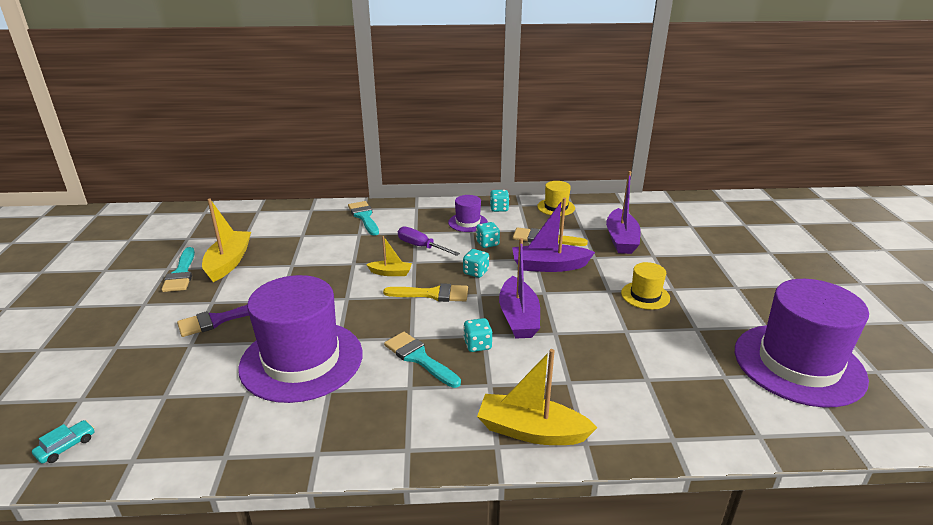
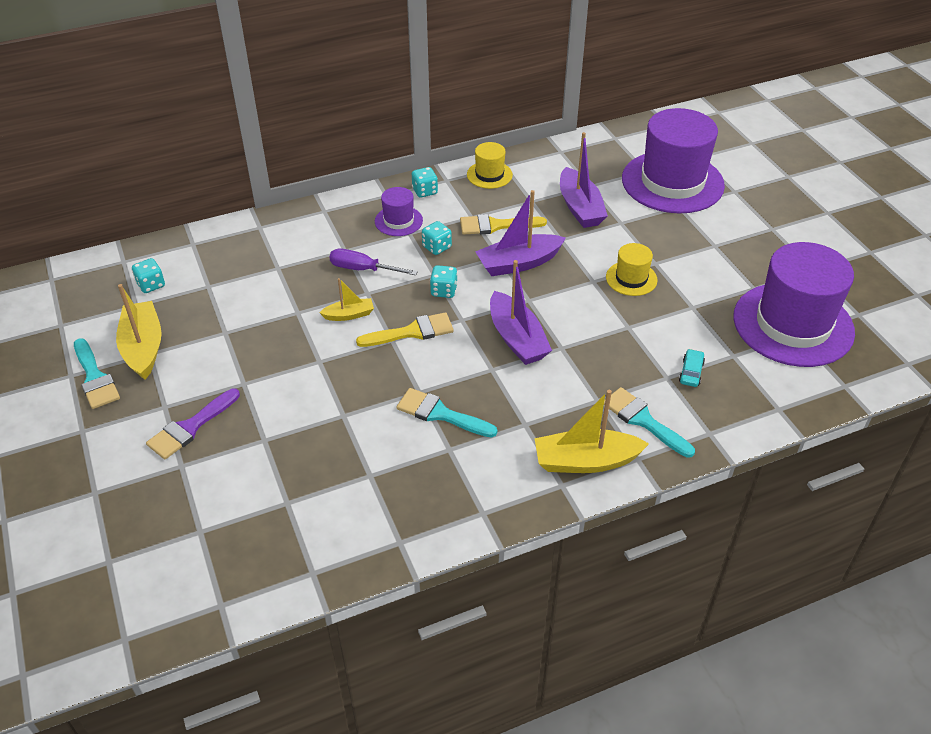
camera: 20 degrees left, 15 degrees up
turquoise car [32,420,94,463] -> turquoise car moved to [679,349,705,387]
purple hat [238,275,363,403] -> purple hat moved to [622,108,725,213]
turquoise brush [348,201,379,236] -> turquoise brush moved to [604,387,695,458]
turquoise dice [463,318,492,352] -> turquoise dice moved to [132,258,165,293]

